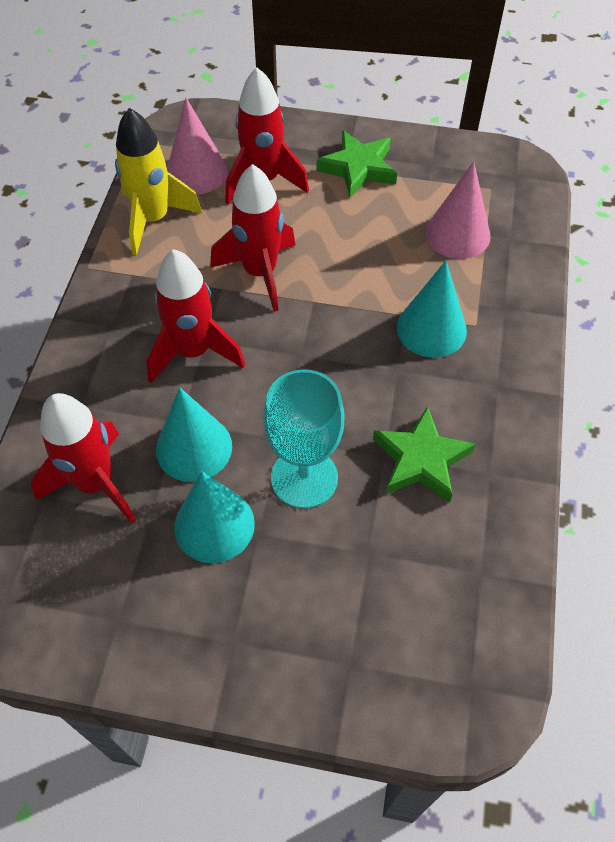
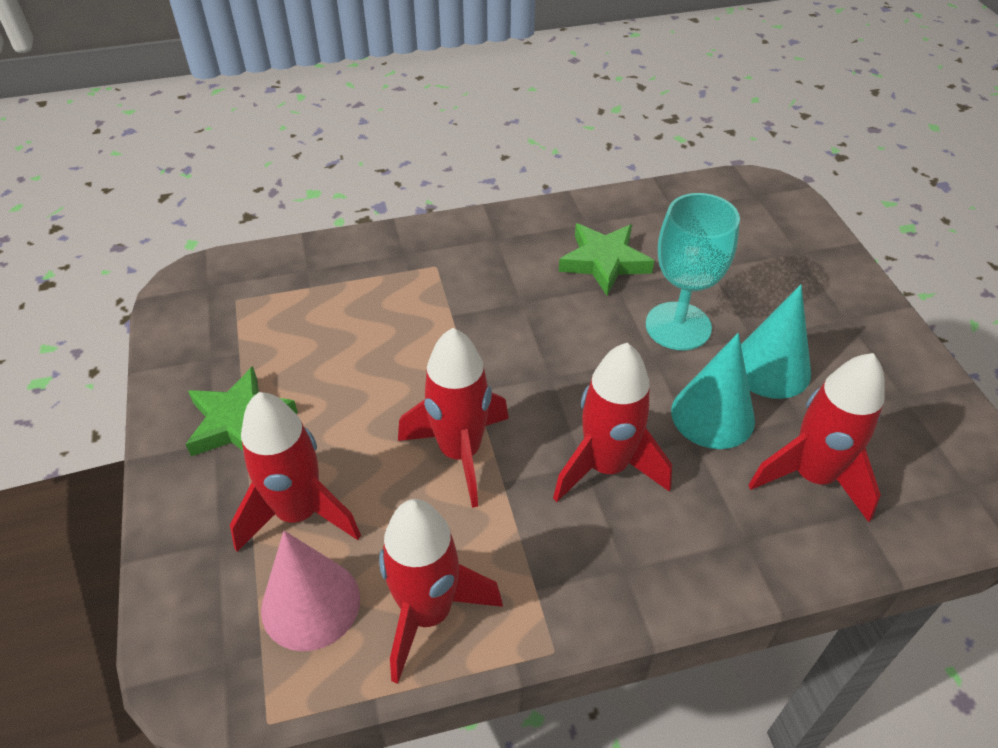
camera: 115 degrees left, 10 degrees down
yellow rocket [115,108,202,256] -> red rocket [379,499,503,684]
turquoise cone [397,261,467,358] -> none
pink cone [425,161,491,259] -> none

